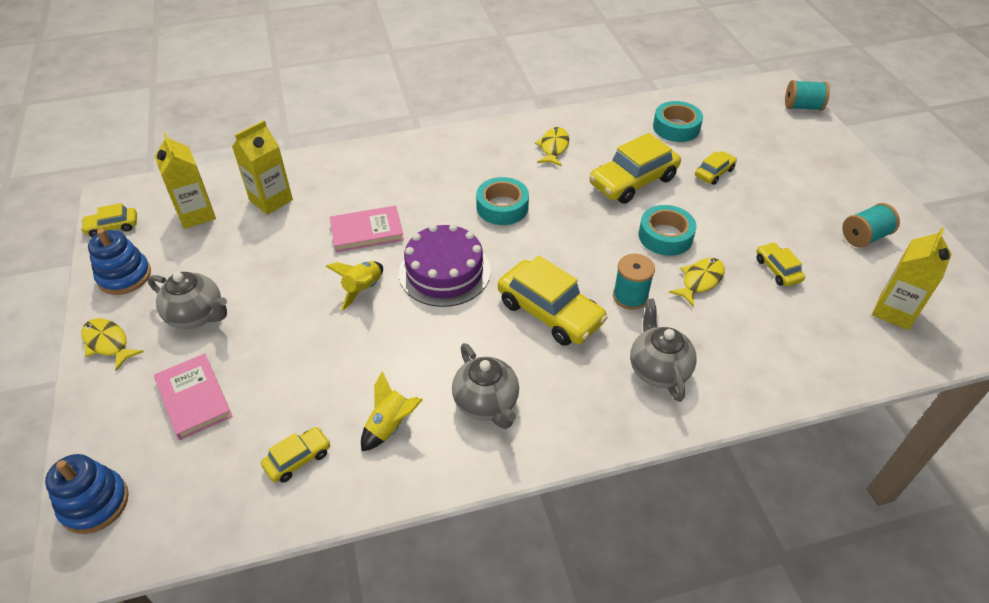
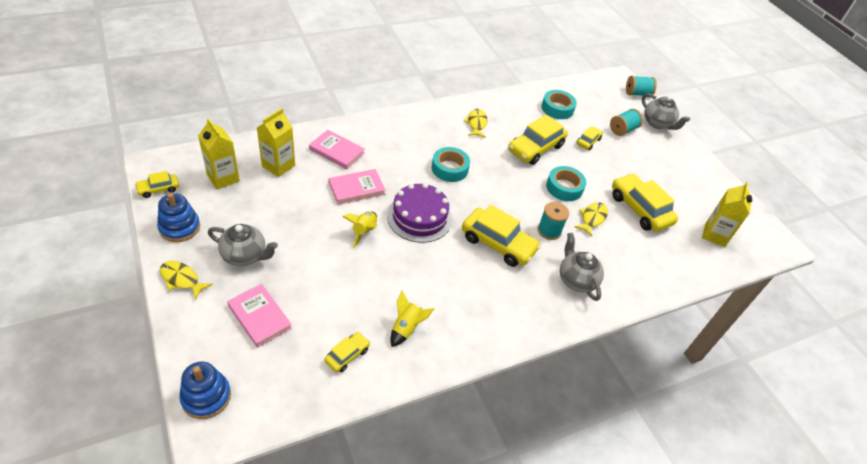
camera: 15 degrees left, 0 degrees up
grey teapot [452,343,519,429] -> grey teapot moved to [642,93,690,130]
yellow car [756,242,805,287] -> yellow car [612,173,678,232], size x1.94
turquoise spool [842,203,900,248] -> turquoise spool moved to [610,109,643,136]
none -> pink book [309,130,365,169]

